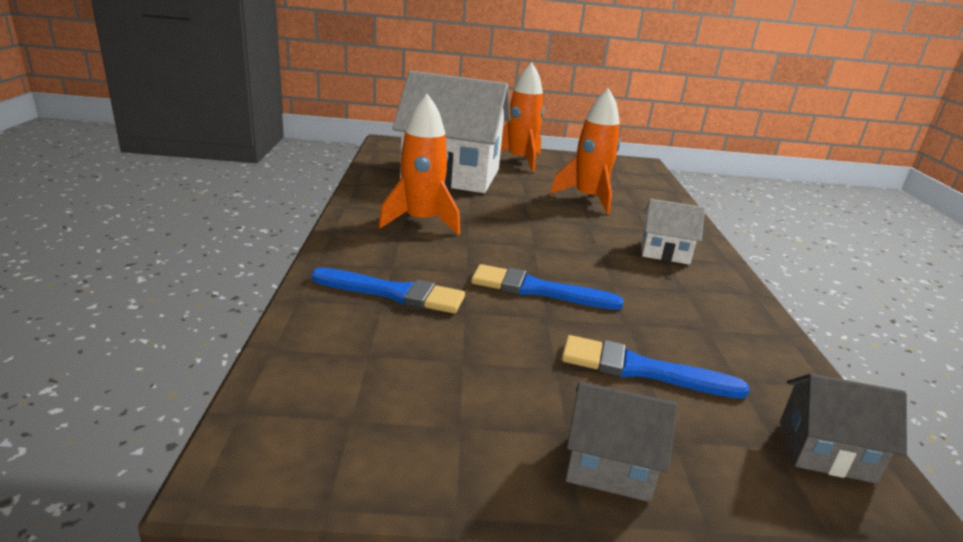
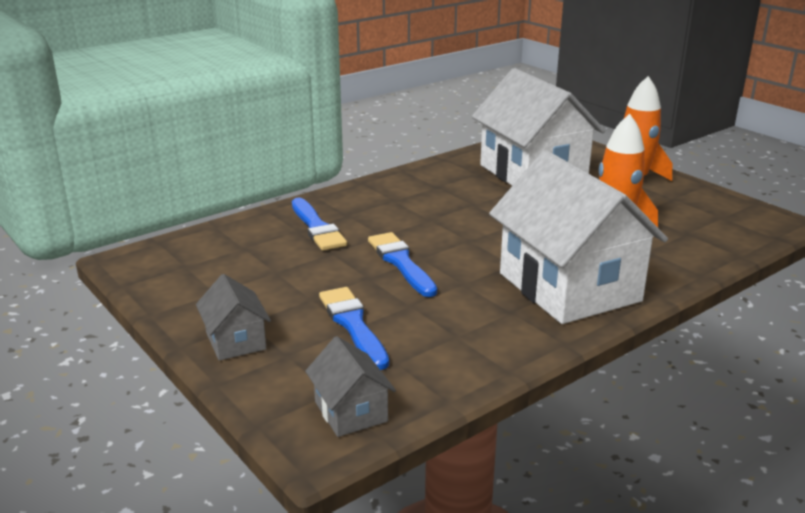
camera: 55 degrees right, 0 degrees up
orange rocket [378,94,460,235] -> none
white house [641,199,705,265] -> white house [489,150,668,324], size x2.25

